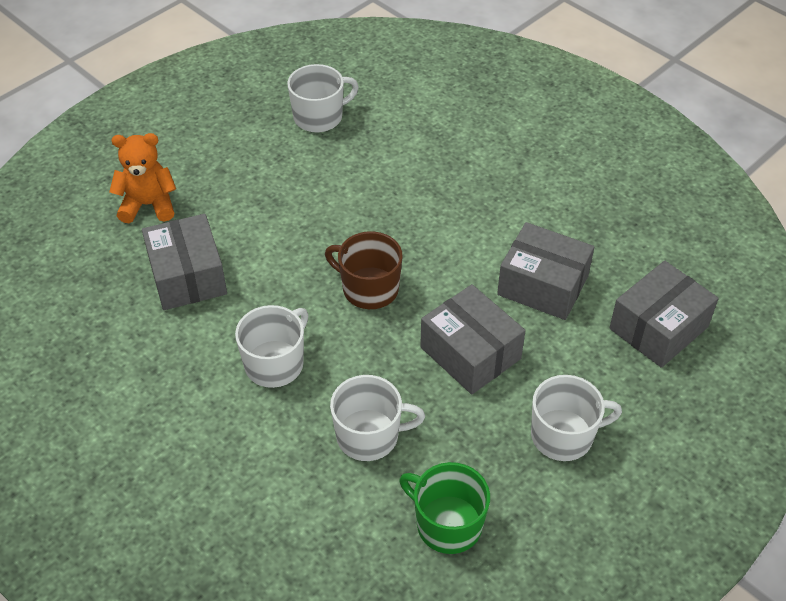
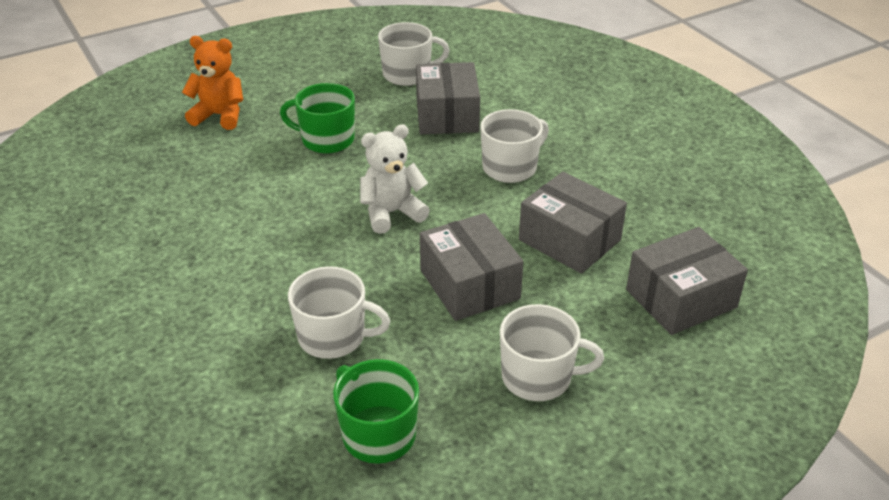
camera: 15 degrees right, 10 degrees down
grey box [142,214,227,310] -> grey box moved to [416,62,480,134]
white mug [235,305,308,388] -> white mug moved to [480,109,549,183]
brown mug [325,231,403,309] -> white teddy bear [360,124,430,234]
none -> green mug [280,83,355,154]

